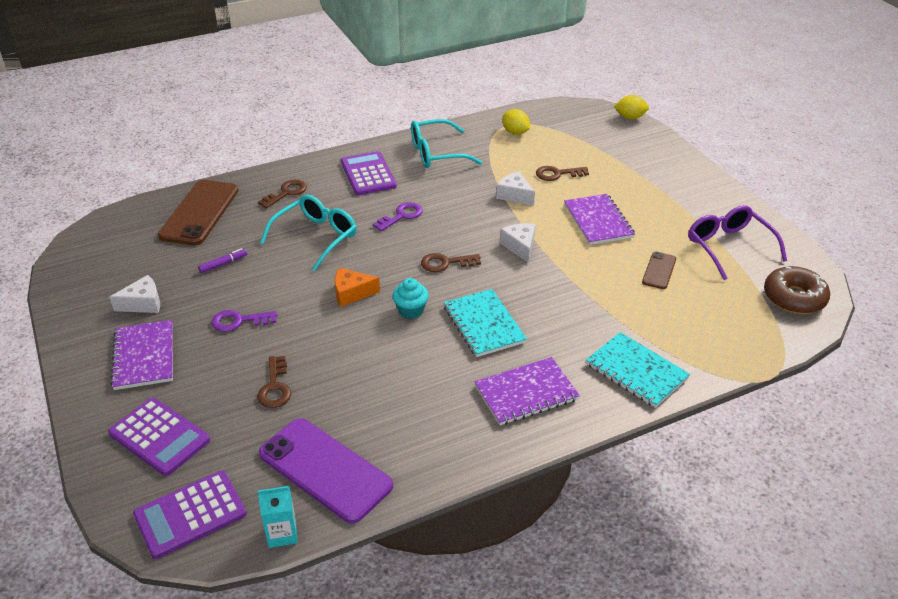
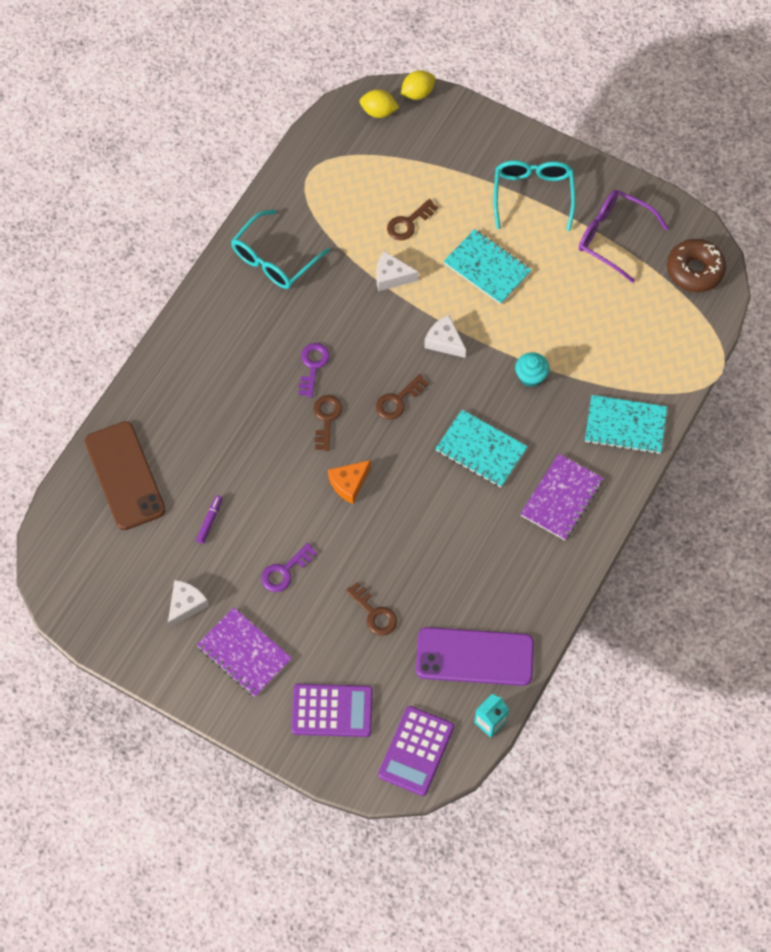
camera: 35 degrees left, 25 degrees up
brown key [258,180,307,209] -> brown key moved to [313,395,342,451]
turquoise glasses [260,195,357,271] -> turquoise glasses moved to [493,160,575,231]
purple calculator [341,151,397,195] -> none
turquoise cupcake [392,278,429,319] -> turquoise cupcake moved to [515,352,549,387]
yellow lemon [502,109,530,135] -> yellow lemon moved to [359,89,399,118]
purple notebook [564,194,635,245] -> turquoise notebook [444,229,531,305]
brown phone [642,252,676,289] -> none

